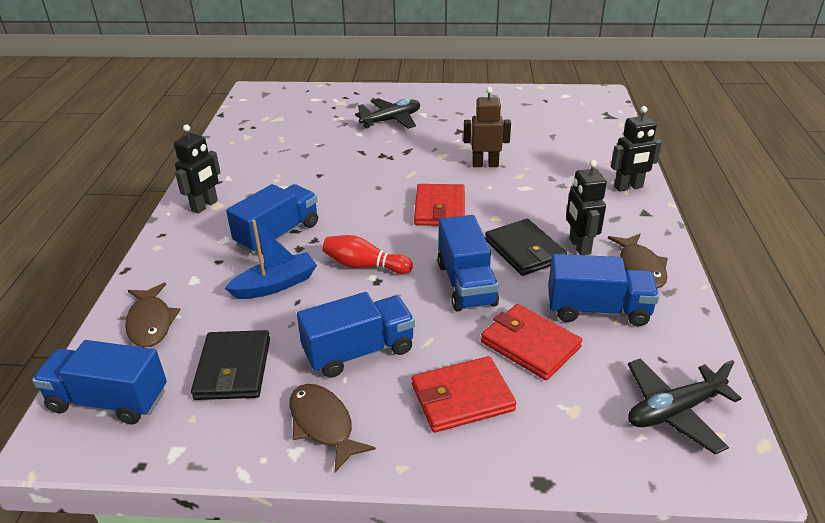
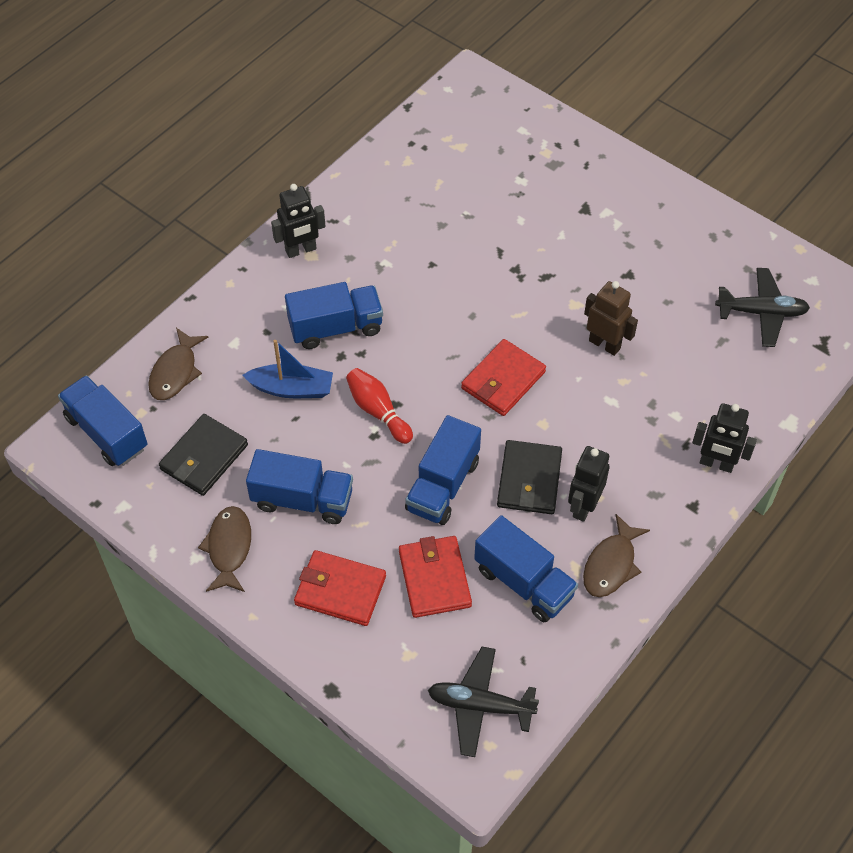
camera: 35 degrees right, 20 degrees up
black plane [355,98,420,129] -> black plane moved to [715,268,810,347]

